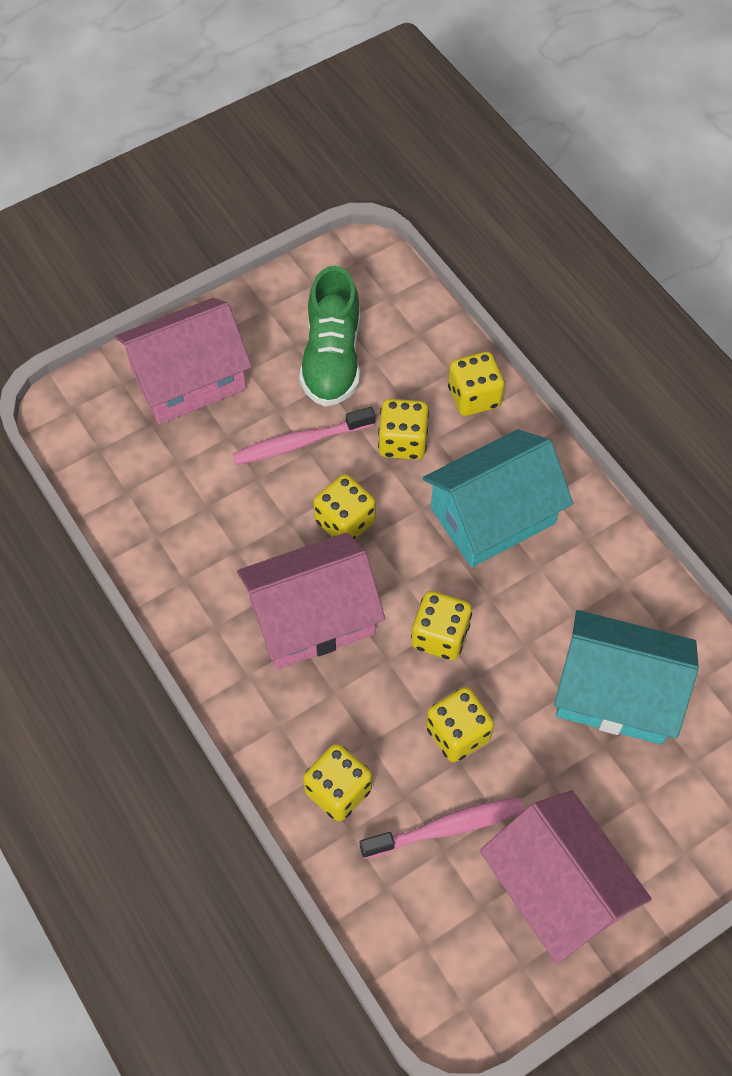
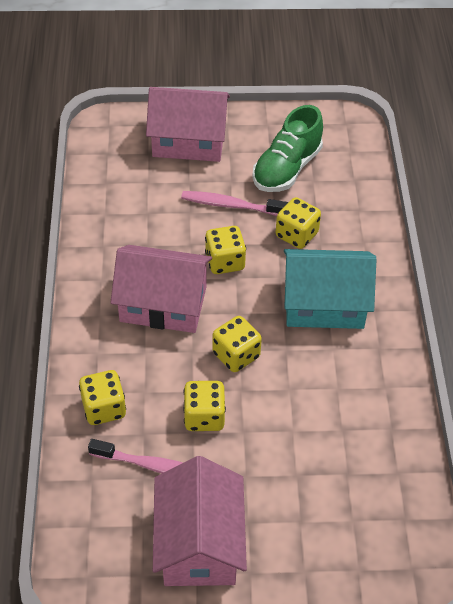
camera: 30 degrees right, 10 degrees down
yellow dice [448,352,505,416] -> none
turquoise house [554,610,699,745] -> none

